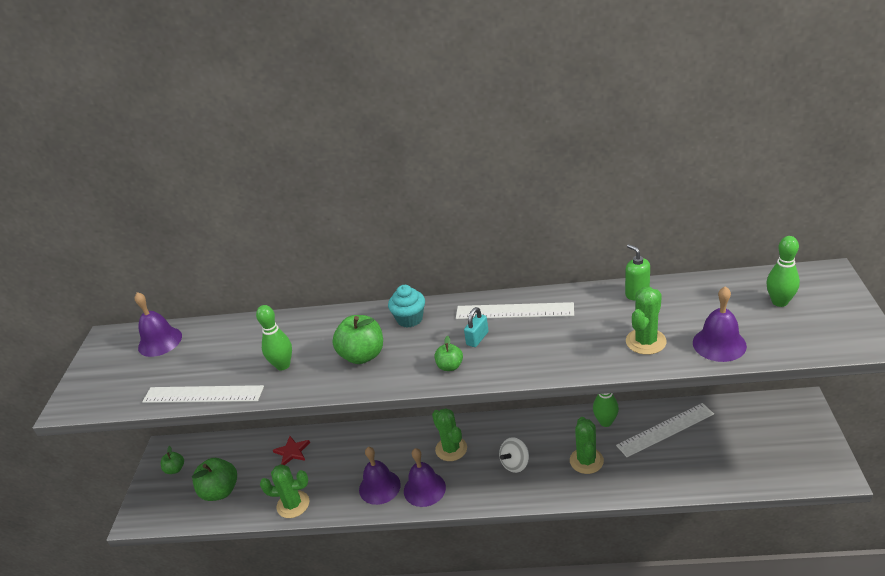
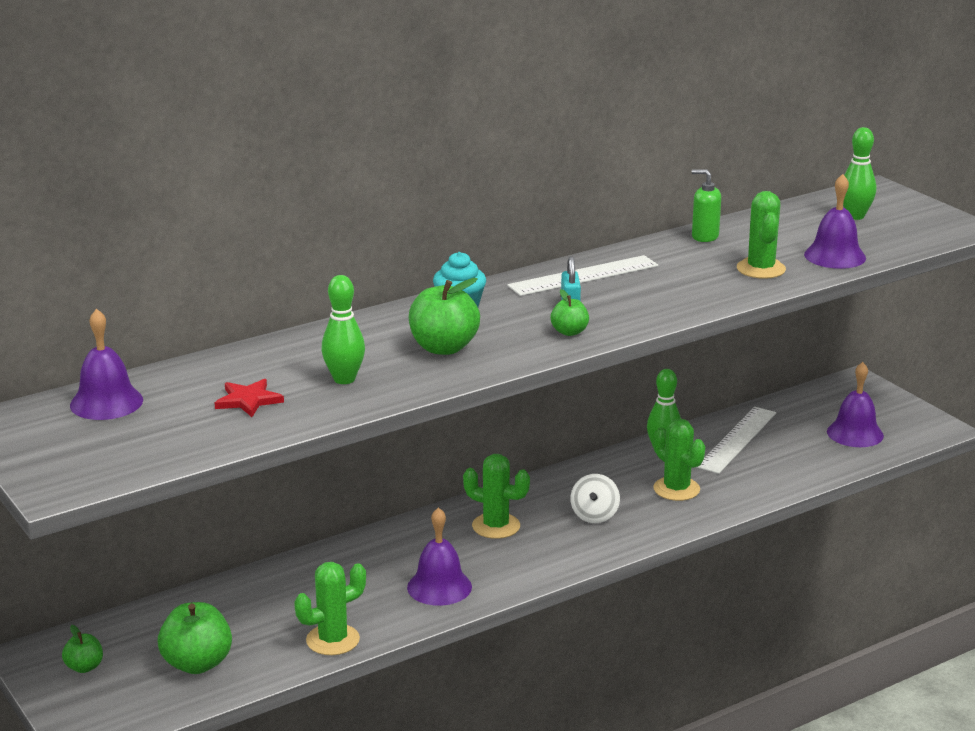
camera: 40 degrees left, 10 degrees down
white ruler [142,385,264,403] -> none
red star [273,436,310,465] -> red star moved to [215,379,284,417]
purple bell [404,448,446,507] -> purple bell moved to [827,362,884,447]

